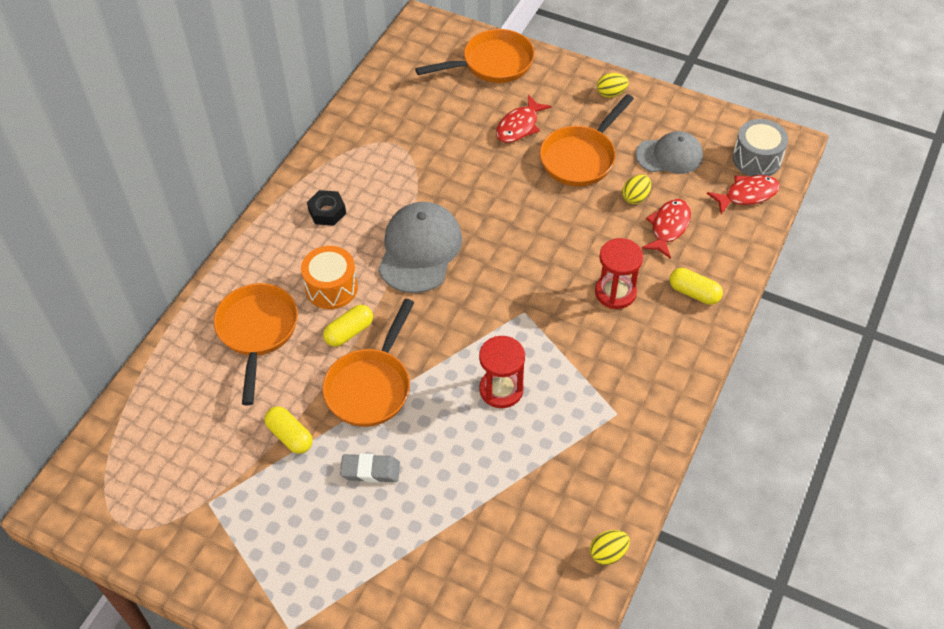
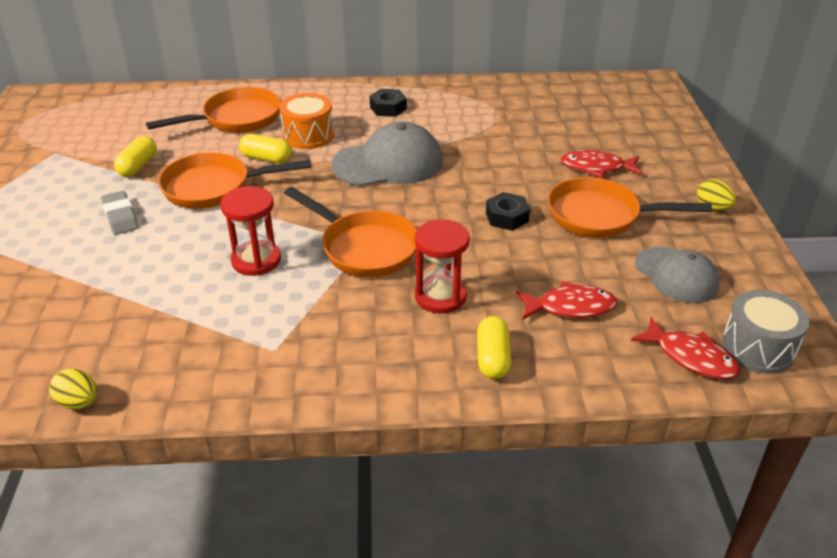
camera: 60 degrees right, 15 degrees down
orange pan [415,29,535,83] -> orange pan moved to [284,187,417,277]
yellow egg [622,175,651,204] -> none
none -> black nut [486,192,530,231]

